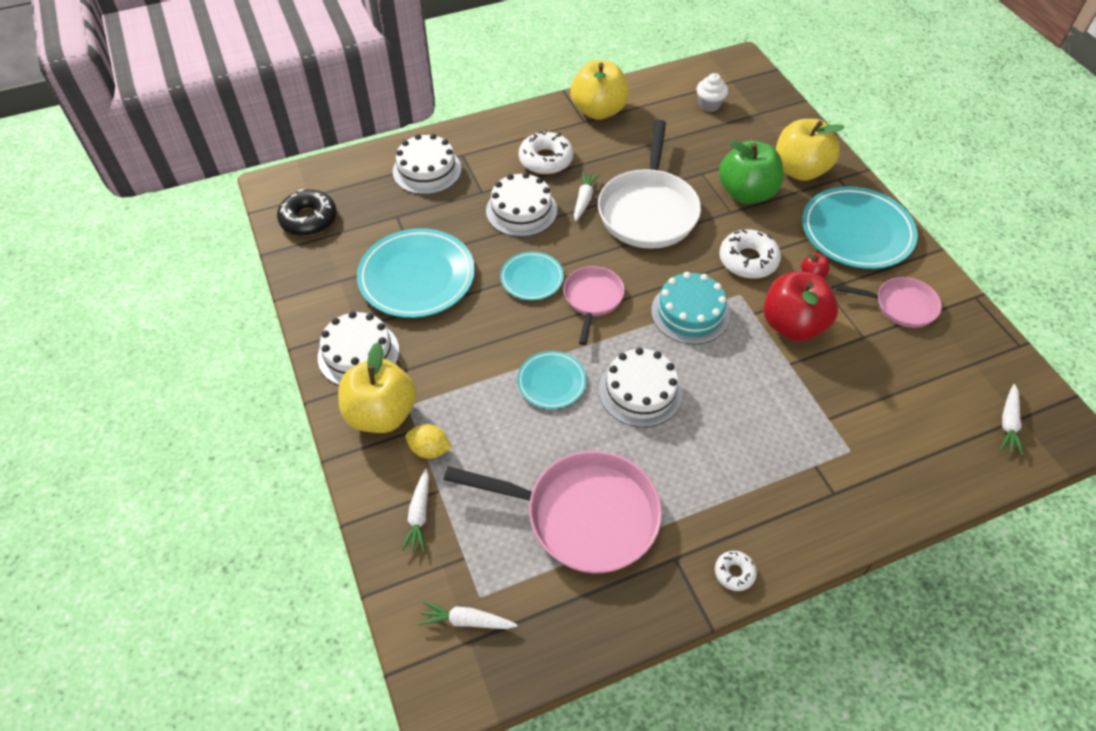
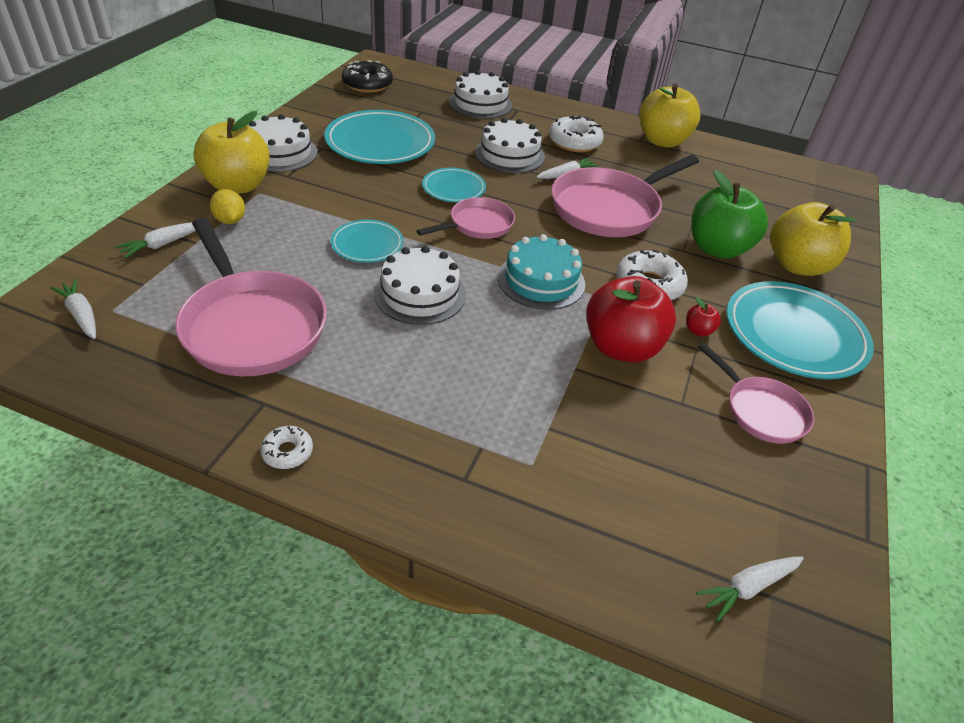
camera: 40 degrees right, 10 degrees down
white pan [598,120,701,249] -> pink pan [551,155,699,237]
white cupcake [697,73,728,112] -> none

